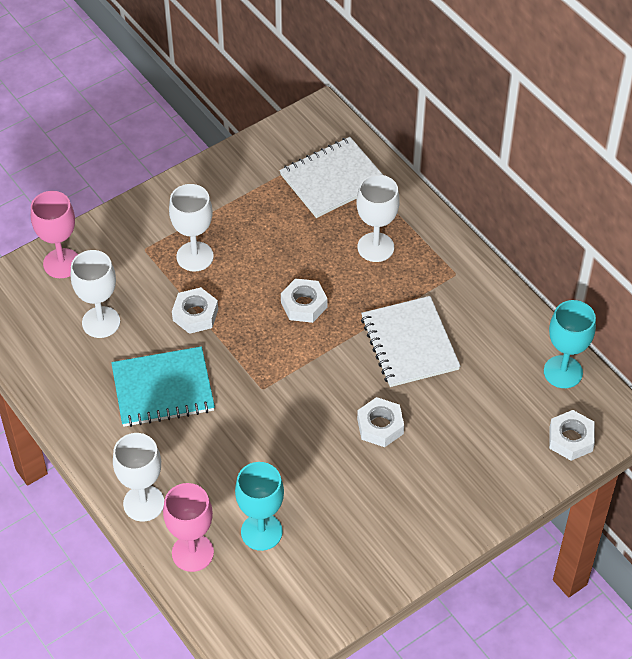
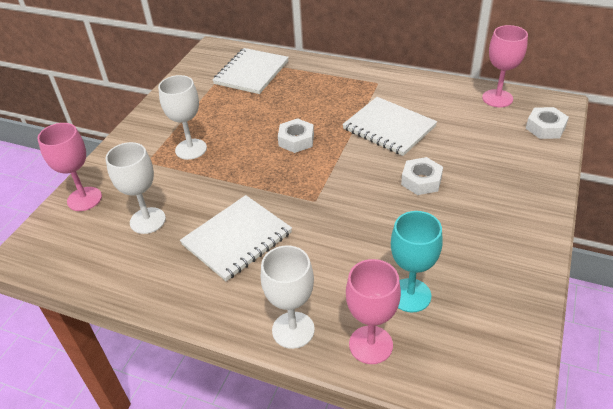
camera: 30 degrees left, 10 degrees down
turquoise notebook [111,346,215,427] -> white notebook [180,195,292,281]
white nut [172,287,218,334] -> none
white goblet [356,175,400,262] -> none
turquoise goblet [544,300,596,388] -> pink goblet [482,25,528,107]

